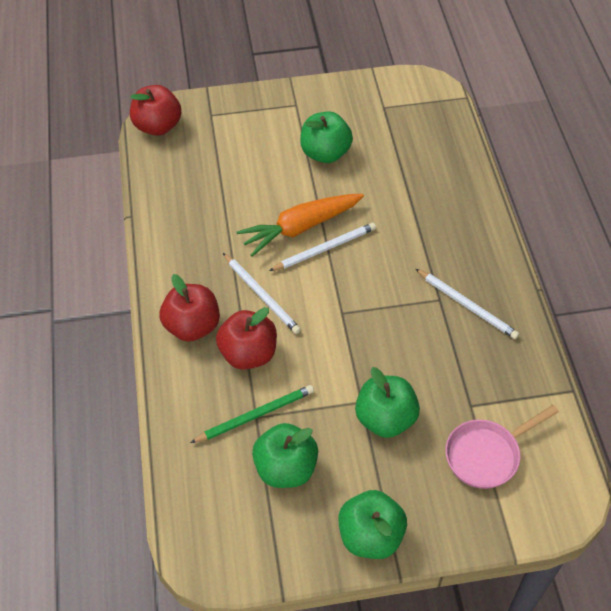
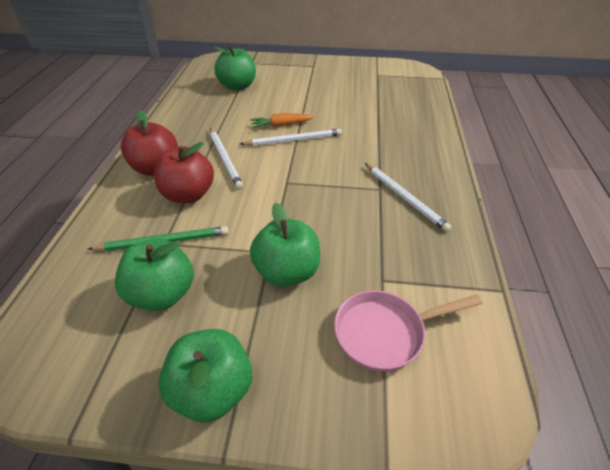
camera: 15 degrees right, 10 degrees down
red apple [130,85,181,136] -> none
orange carrot [237,194,364,257] -> orange carrot [250,113,314,128], size x0.56
green apple [300,111,353,163] -> green apple moved to [214,46,256,91]

